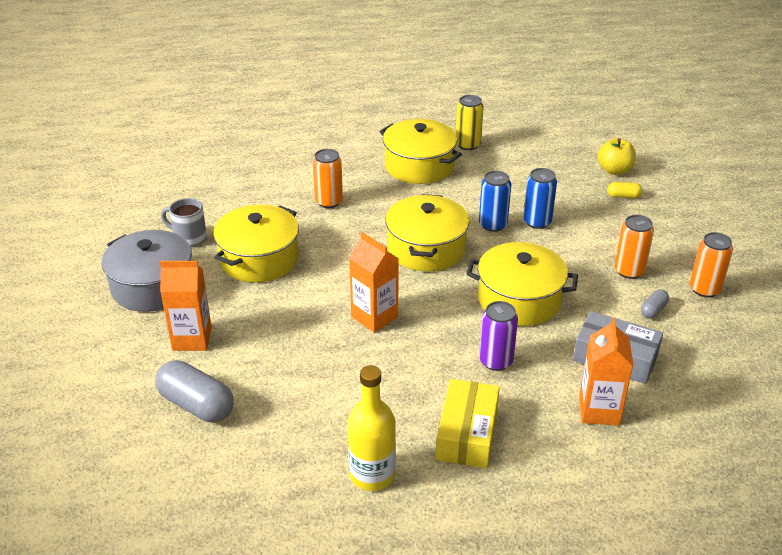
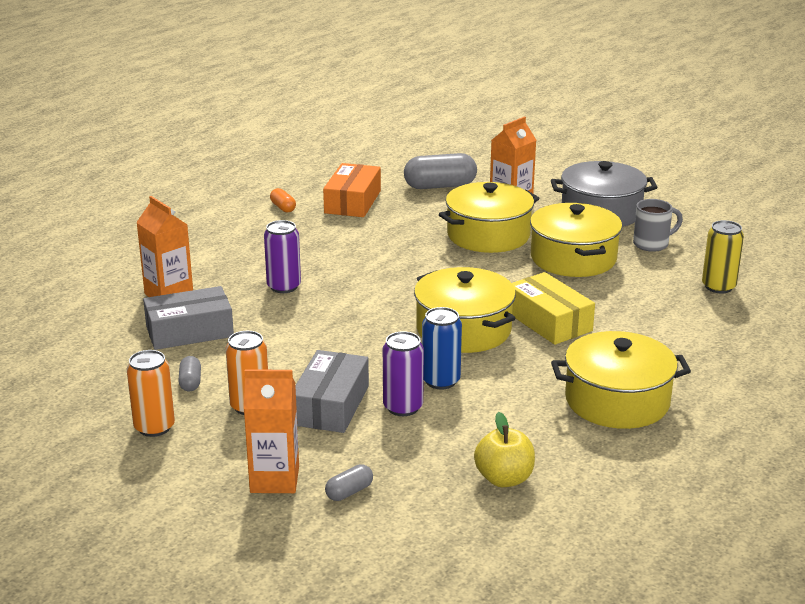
camera: 135 degrees right, 10 degrees down
orange can [313,149,343,208] -> none
yellow bottle [347,365,396,491] -> orange capsule [270,188,296,212]
orange carton [349,232,399,333] -> orange carton moved to [244,369,299,493]
yellow box [436,379,500,468] -> yellow box moved to [512,272,595,345]
yellow can [456,95,484,150] -> yellow can moved to [702,220,744,293]
yellow pot [467,242,578,326] -> yellow pot moved to [439,182,539,253]
blue can [523,168,557,229] -> purple can [383,331,424,416]
yellow apple [598,138,636,175] -> yellow apple moved to [474,412,535,487]
yellow capsule [607,182,642,198] -> grey capsule [325,464,373,501]
none -> grey box [295,350,369,433]
none -> orange box [323,163,381,217]

